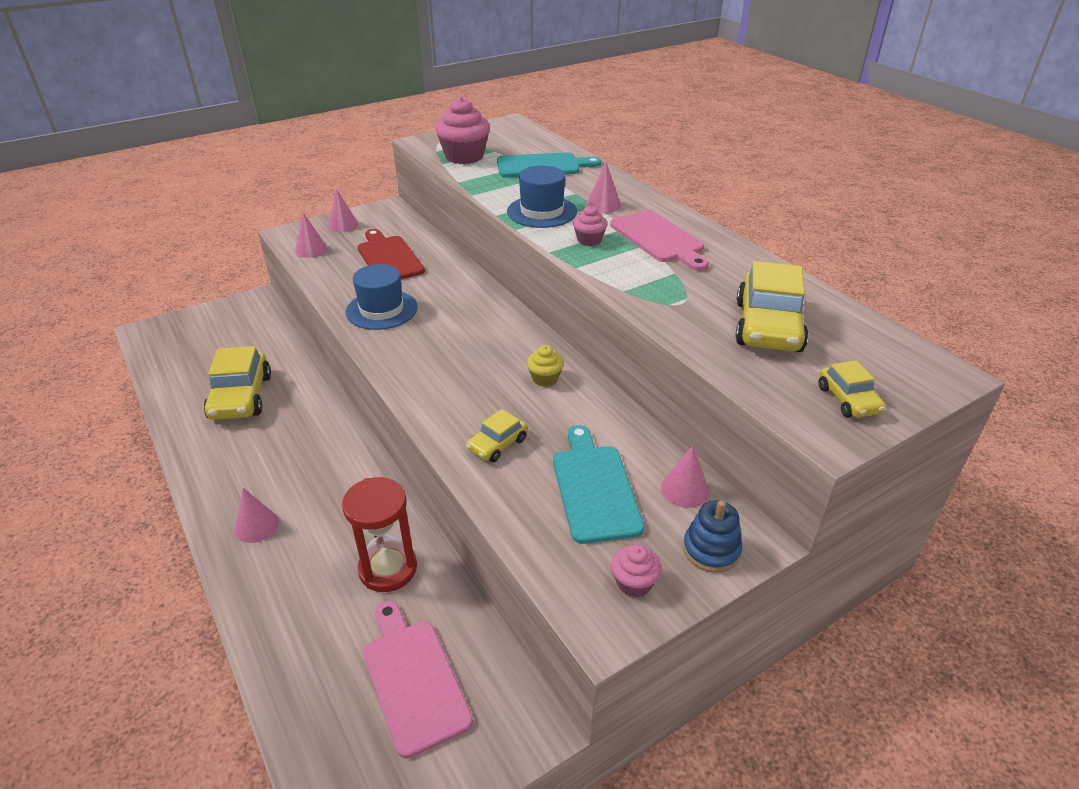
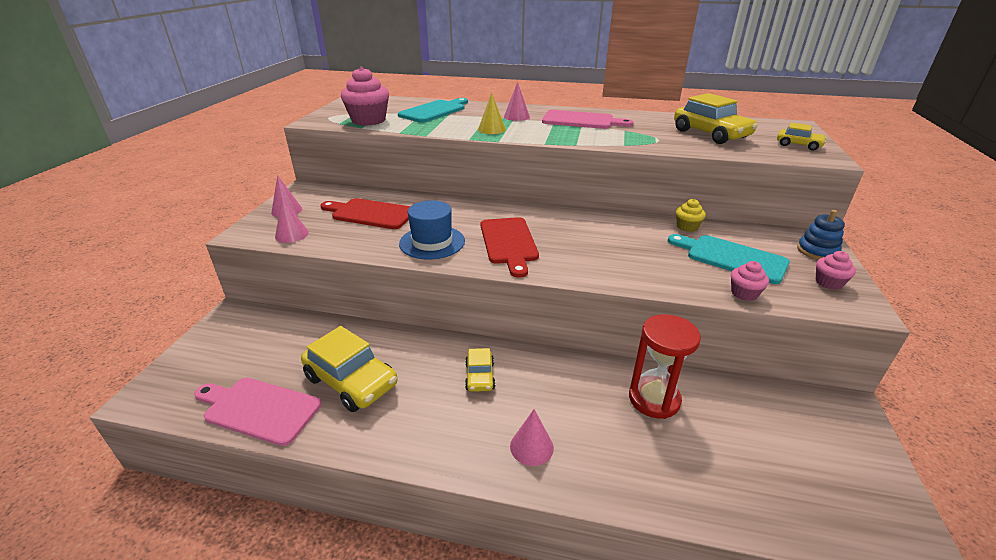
camera: 45 degrees left, 5 degrees down
pink cutting board [363,601,473,759] -> pink cutting board moved to [194,378,321,446]
yellow car [466,409,528,462] -> yellow car moved to [465,348,495,392]
blue hat [507,166,577,228] -> yellow cone [478,92,506,134]
yellow cupcake [527,345,564,387] -> yellow cupcake moved to [676,199,706,232]
pink cupcake [573,206,607,246] -> pink cupcake moved to [731,261,769,301]
pink cone [661,445,709,508] -> none
none -> red cutting board [481,217,539,277]

